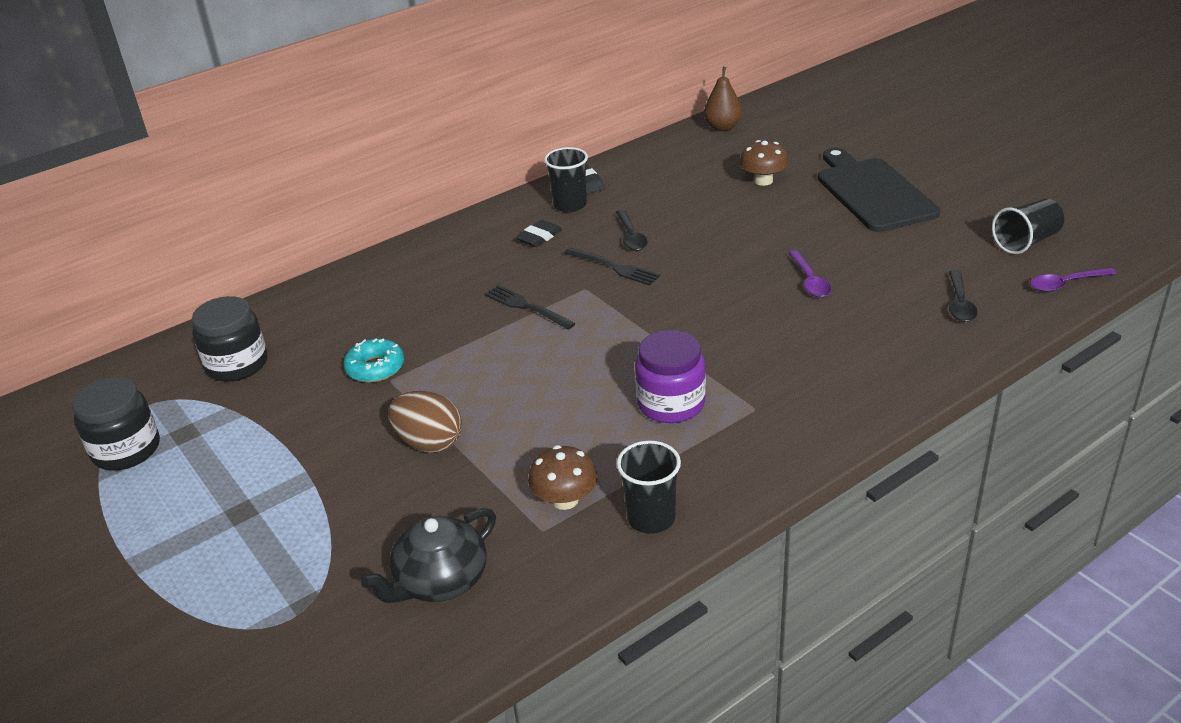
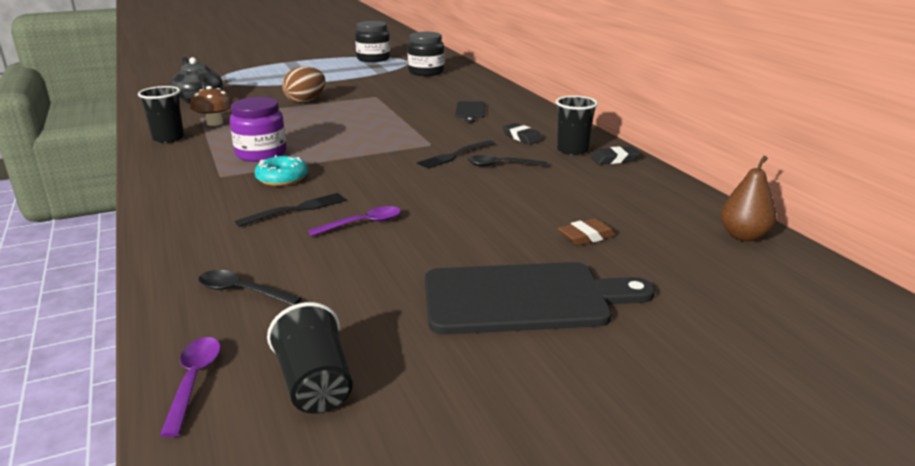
camera: 100 degrees right, 10 degrees down
turquoise donut [343,338,404,383] -> turquoise donut moved to [255,155,308,186]
black fork [484,285,576,330] -> black fork moved to [235,193,347,227]
brown mushroom [739,140,789,186] -> brown eraser [558,218,616,245]
purple spoon [788,250,831,297] -> purple spoon turned 150 degrees clockwise [308,206,401,237]
none -> black cutting board [455,101,485,123]

